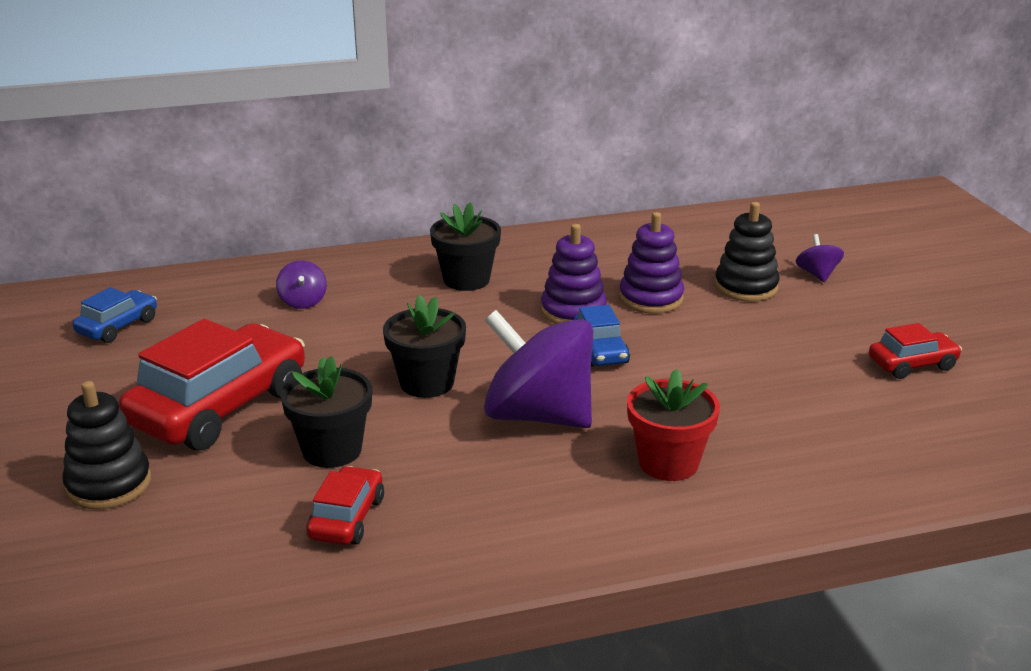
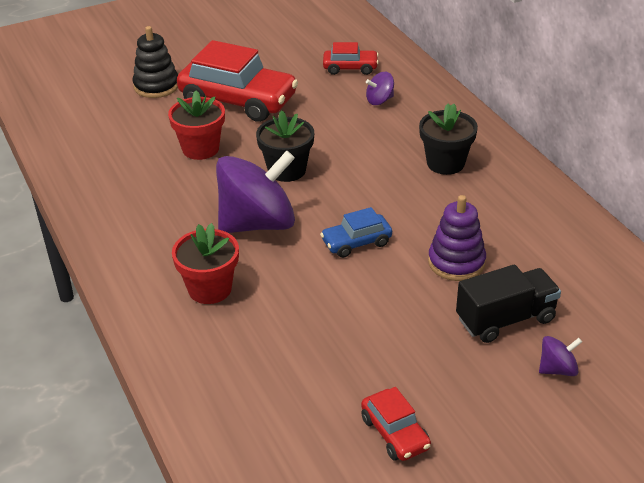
camera: 80 degrees right, 10 degrees up
blue car [73,287,157,343] -> none
black flower pot [280,356,372,468] -> red flower pot [168,91,225,160]
red car [306,466,384,545] -> red car moved to [323,42,379,75]
purple spinning top [484,310,593,428] -> purple spinning top turned 45 degrees clockwise [216,151,295,233]
purple stacking toy [541,224,607,324] -> none
black stacking toy [715,202,780,302] -> black truck [456,265,561,343]

